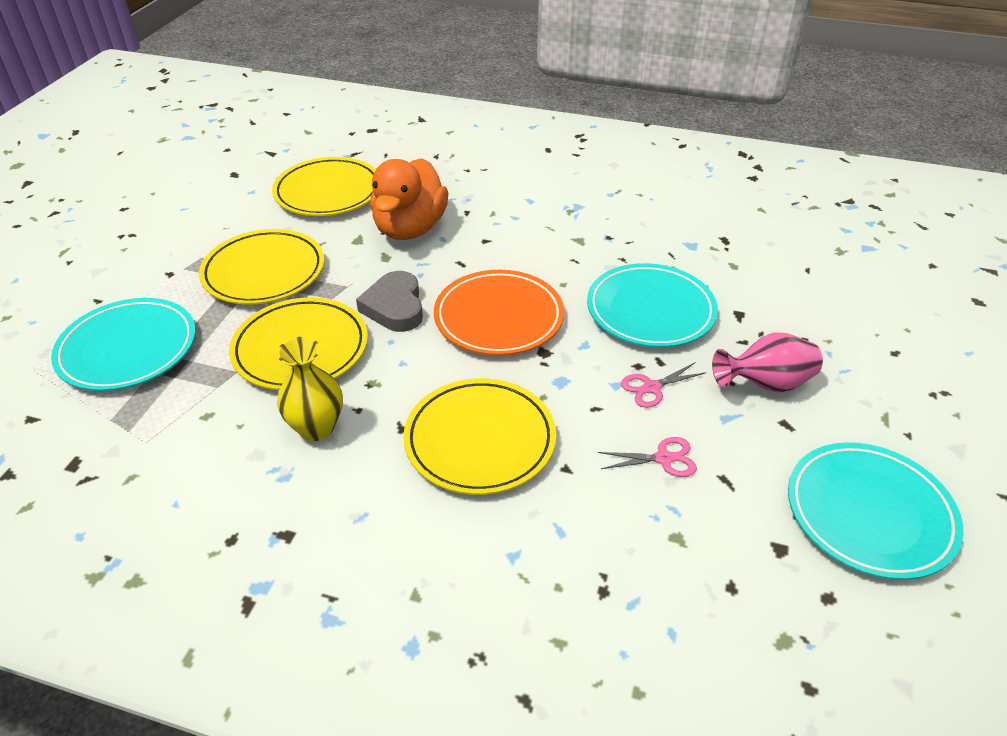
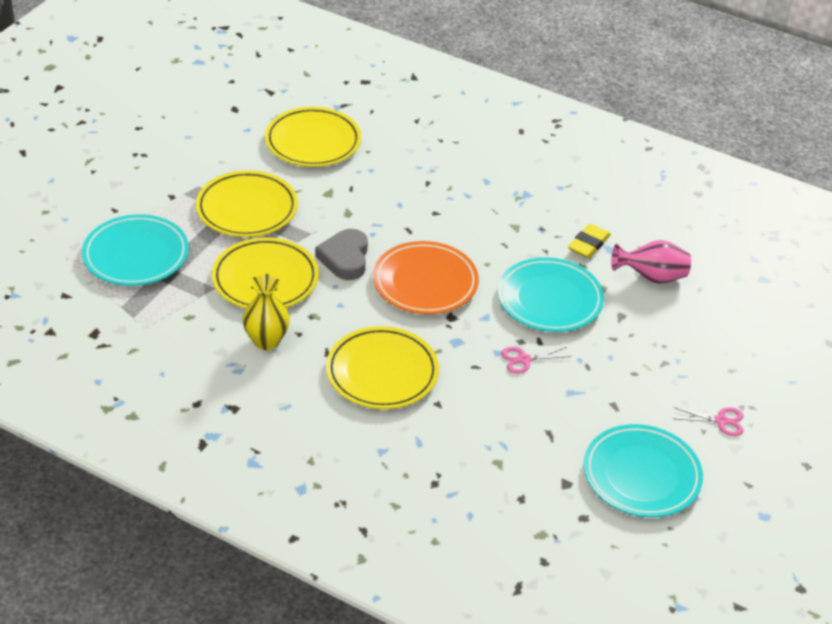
camera: 10 degrees right, 0 degrees up
orange duck [370,158,448,240] -> none
pink scissors [598,437,697,477] -> pink scissors moved to [673,407,743,436]
pink vase [712,332,823,393] -> pink vase moved to [611,240,691,284]
none -> yellow eraser [568,224,611,258]

